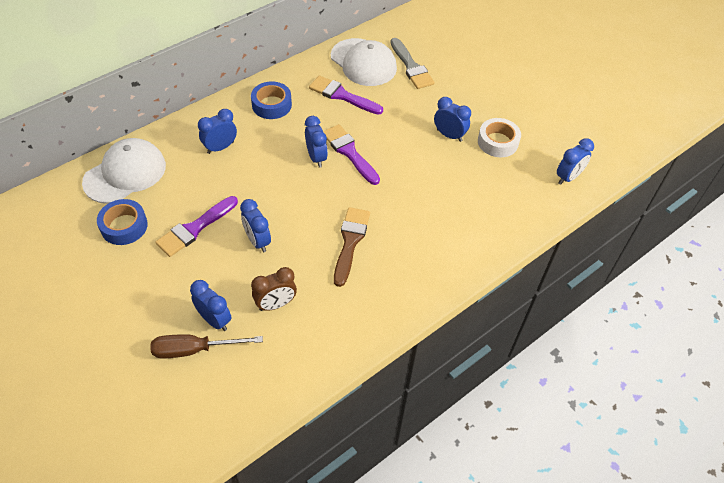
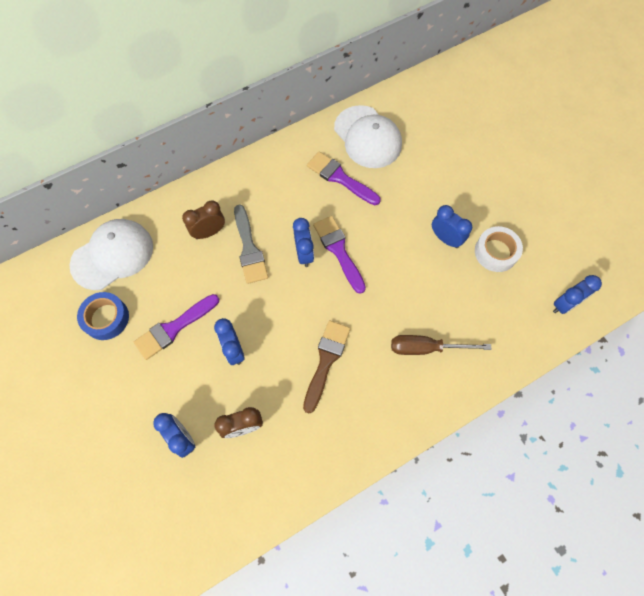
camera: 10 degrees right, 15 degrees up
brown screwdriver [150,334,263,359] -> brown screwdriver moved to [391,335,492,355]
blue clock [198,109,237,154] -> brown clock [182,200,225,239]
blue tape [251,81,292,119] -> none
grey brush [390,38,435,89] -> grey brush moved to [234,205,268,284]

